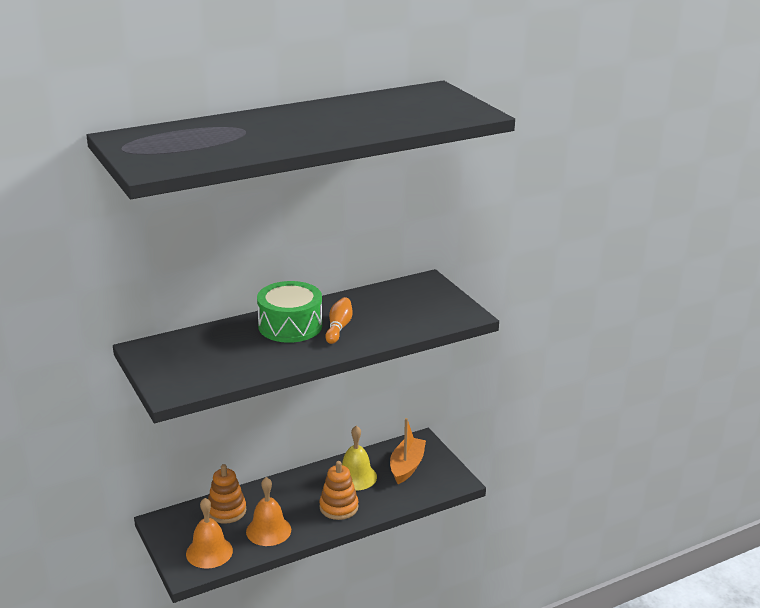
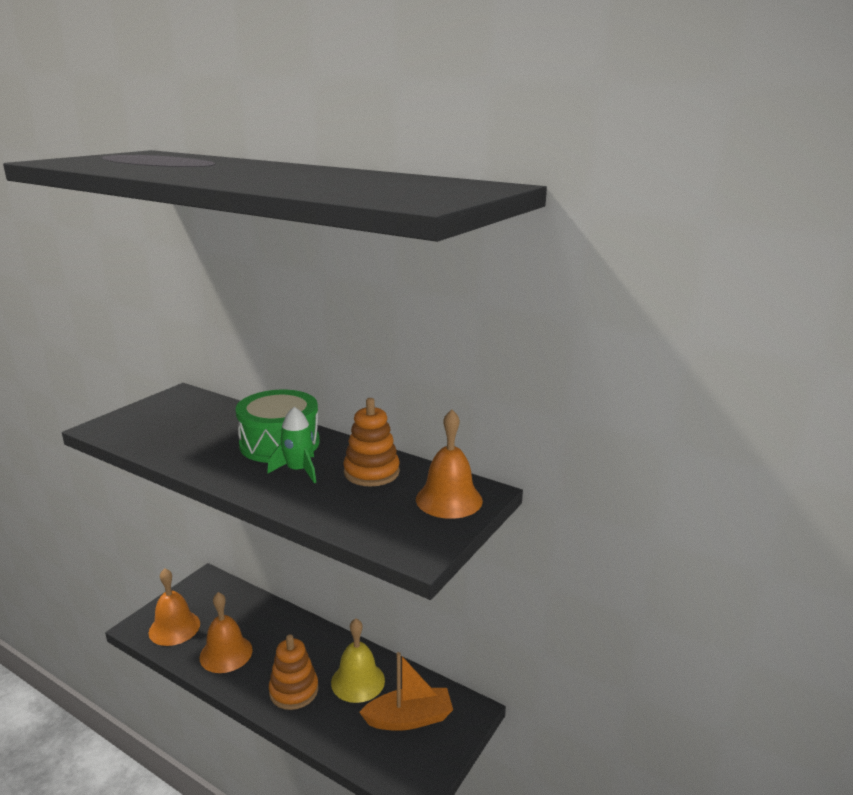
camera: 60 degrees right, 5 degrees down
orange stacking toy [208,464,246,524] -> orange stacking toy moved to [343,398,400,486]
orange bowling pin [325,297,353,344] -> green rocket [267,407,316,483]
none -> orange bell [416,409,483,519]

